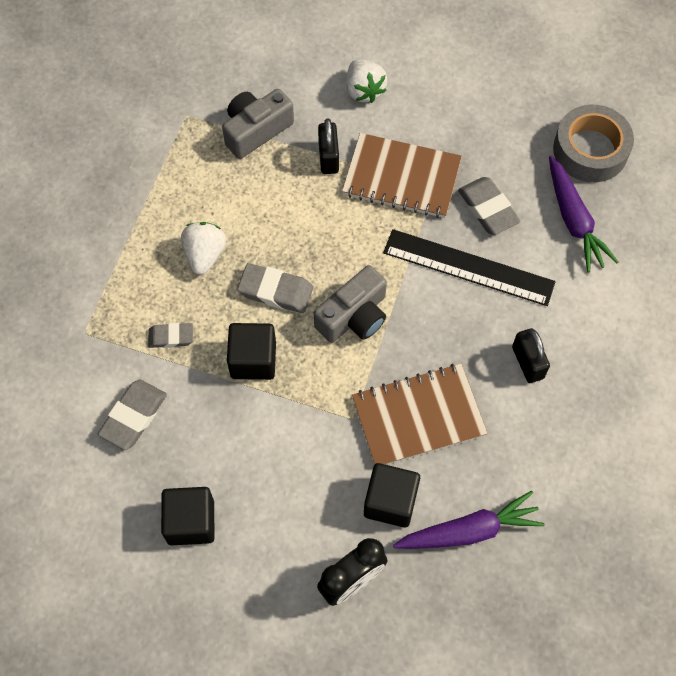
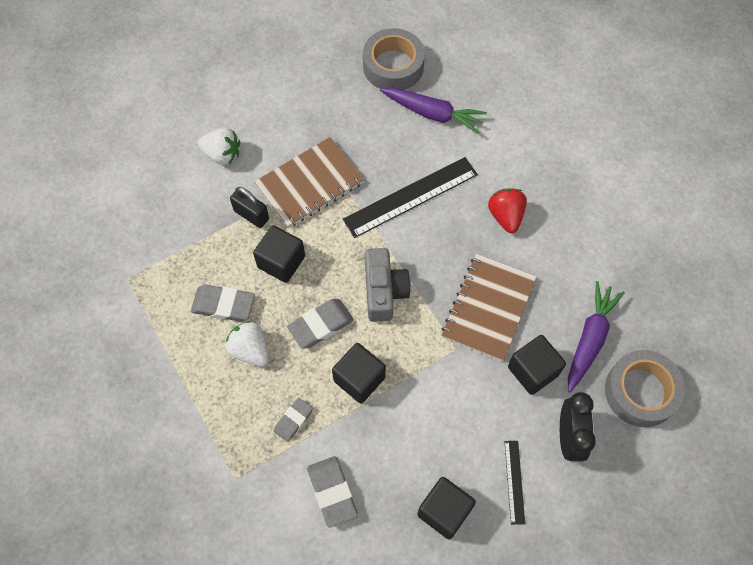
camera: 50 degrees left, 0 degrees up
grey camera [222,89,294,159] -> none
grey eraser [458,177,521,235] -> grey eraser moved to [191,284,255,322]
black padlock [512,328,550,383] -> red strawberry [488,188,527,233]
none -> black cube [253,225,305,283]
none -> black ruler [504,441,525,525]
none -> grey tape [605,350,685,427]

